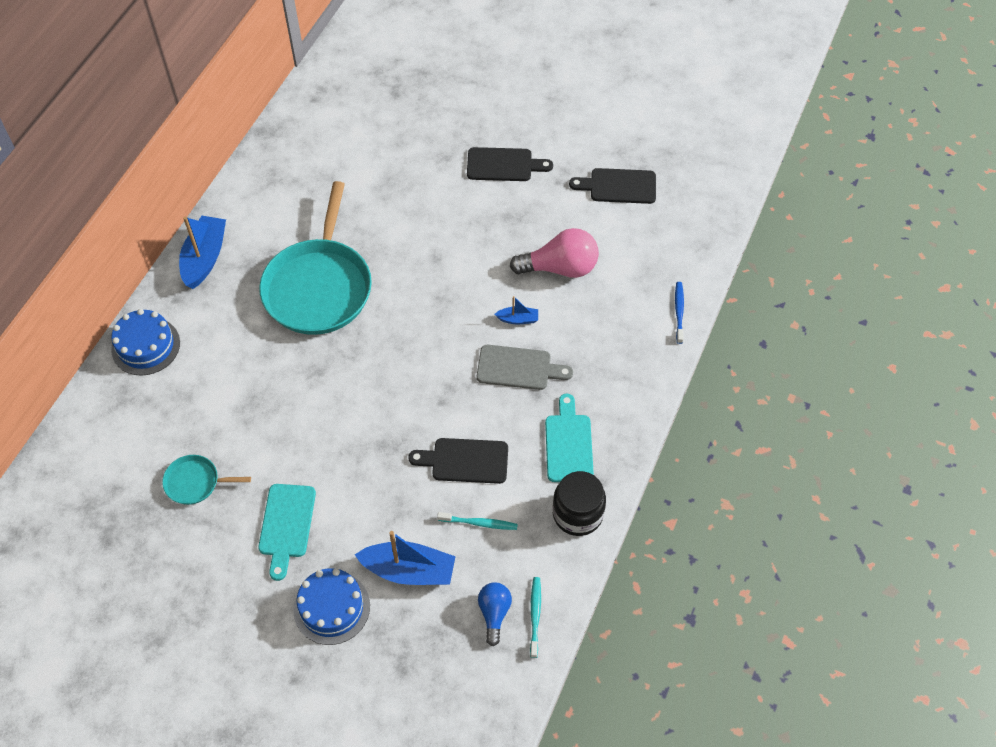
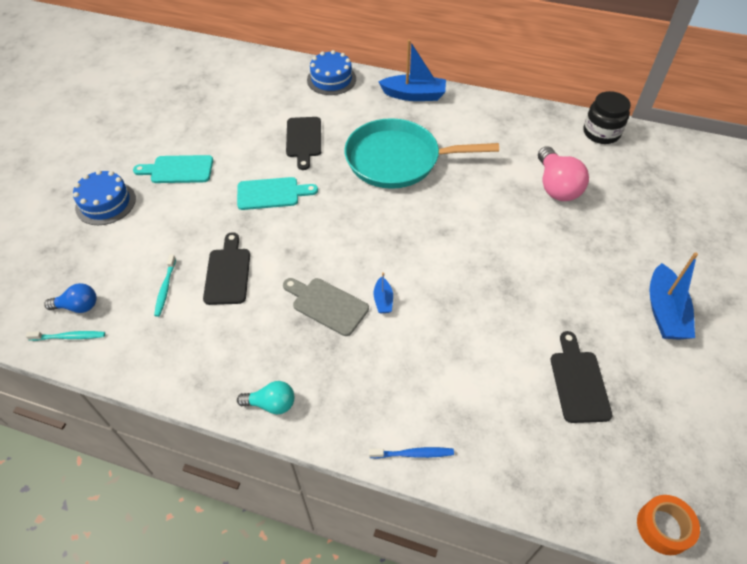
camera: 85 degrees right, 5 degrees down
turquoise pan [162,455,251,505] -> none
blue boat [355,531,456,585] -> blue boat moved to [649,252,698,340]
black cutting board [467,147,553,181] -> black cutting board moved to [286,117,321,170]
grey cutting board [477,345,573,390] -> grey cutting board turned 120 degrees clockwise [283,278,369,336]
pink light bulb [510,228,599,278] -> pink light bulb moved to [538,146,589,201]
turquoise cutting board [545,394,594,482] -> turquoise cutting board moved to [237,177,318,210]
black jar [553,471,606,536] -> black jar moved to [584,91,631,144]
none -> turquoise light bulb [237,381,295,415]
none -> orange tape [637,495,700,555]

